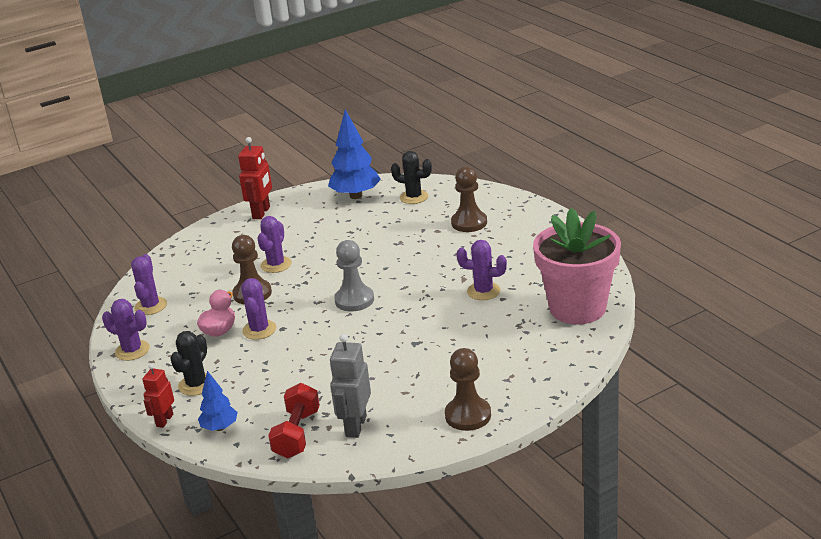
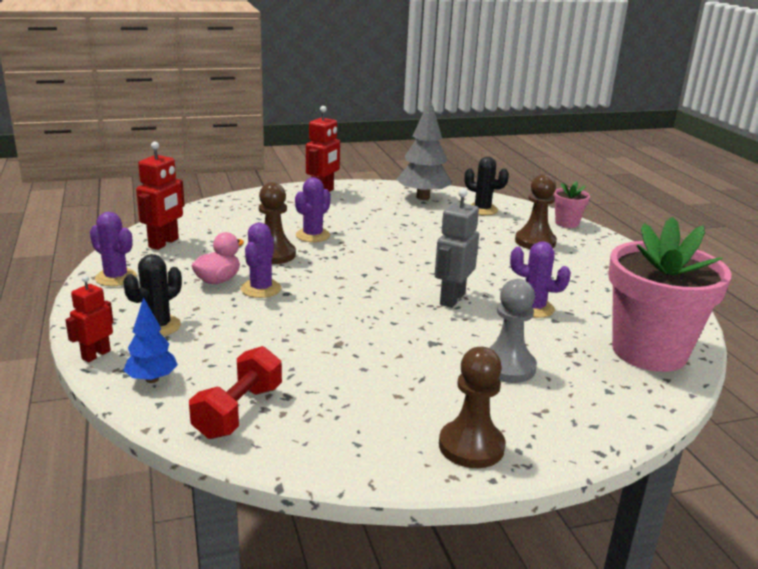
camera: 10 degrees right, 5 degrees down
purple cactus [131,254,167,315] -> red robot [136,142,185,250]
blue tree [328,109,381,199] -> grey tree [396,98,452,200]
grey robot [330,334,371,438] -> grey robot moved to [435,188,479,308]
grey pawn [334,240,374,311] -> grey pawn moved to [489,279,537,383]
none -> pink flower pot [554,181,590,228]

